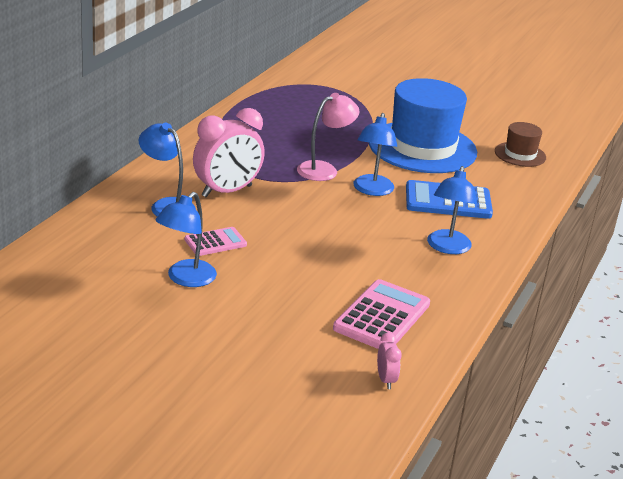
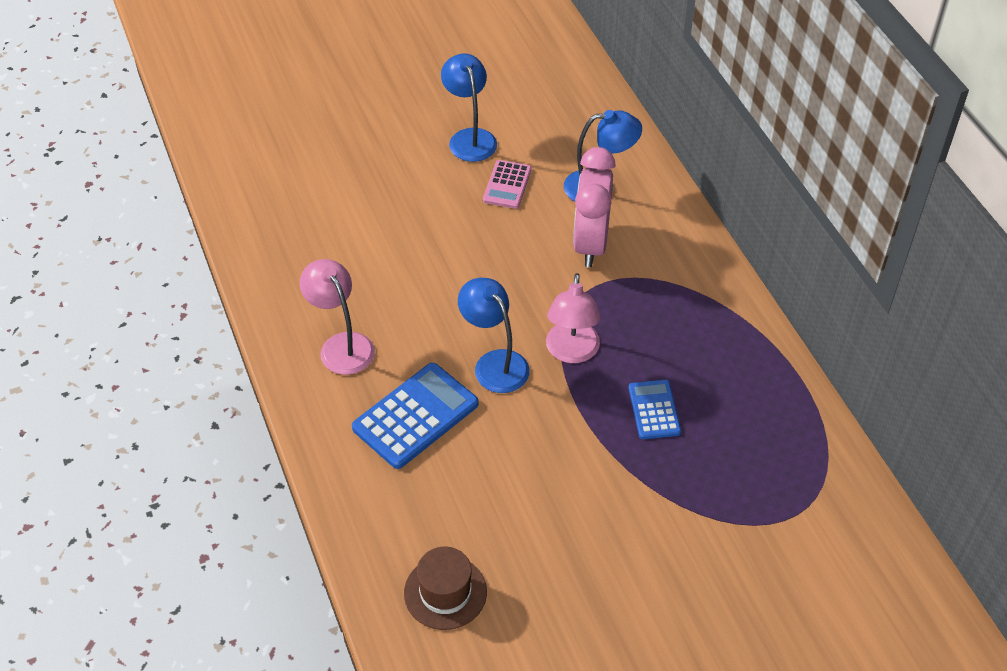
camera: 135 degrees right, 20 degrees up
pink calculator [333,279,430,349] -> none
blue hat [369,78,477,173] -> none
pink clock [377,333,402,389] -> none
blue lamp [427,166,477,254] -> pink lamp [300,259,375,375]
none -> blue calculator [628,380,681,439]

